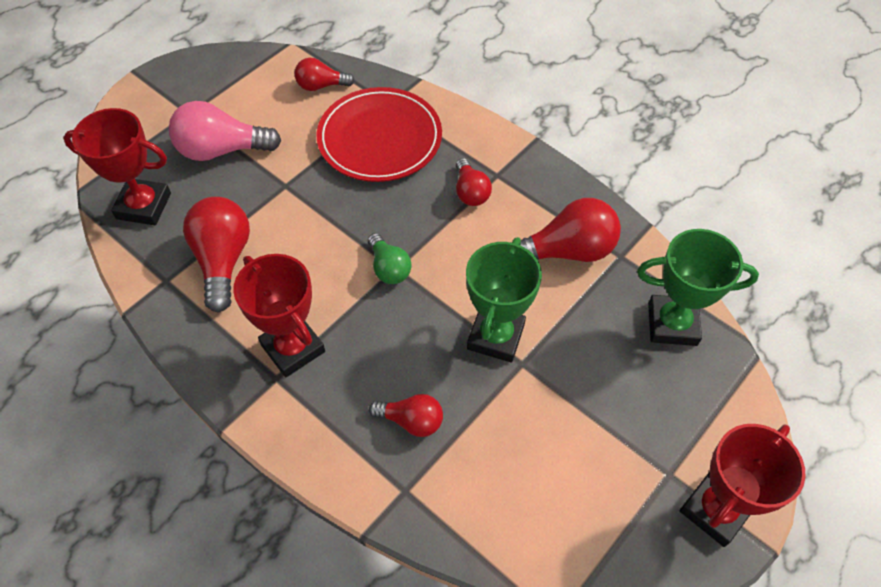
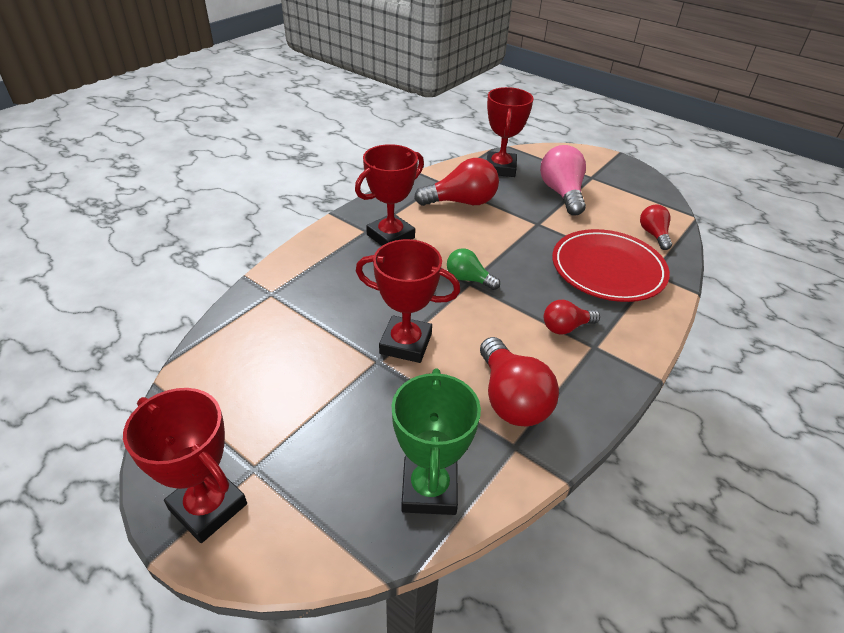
camera: 85 degrees right, 15 degrees down
green light bulb [368,233,412,284] -> green light bulb turned 60 degrees clockwise [447,248,500,290]
red light bulb [369,394,443,437] -> none
green trophy [466,237,542,363] -> red trophy [356,239,461,363]

